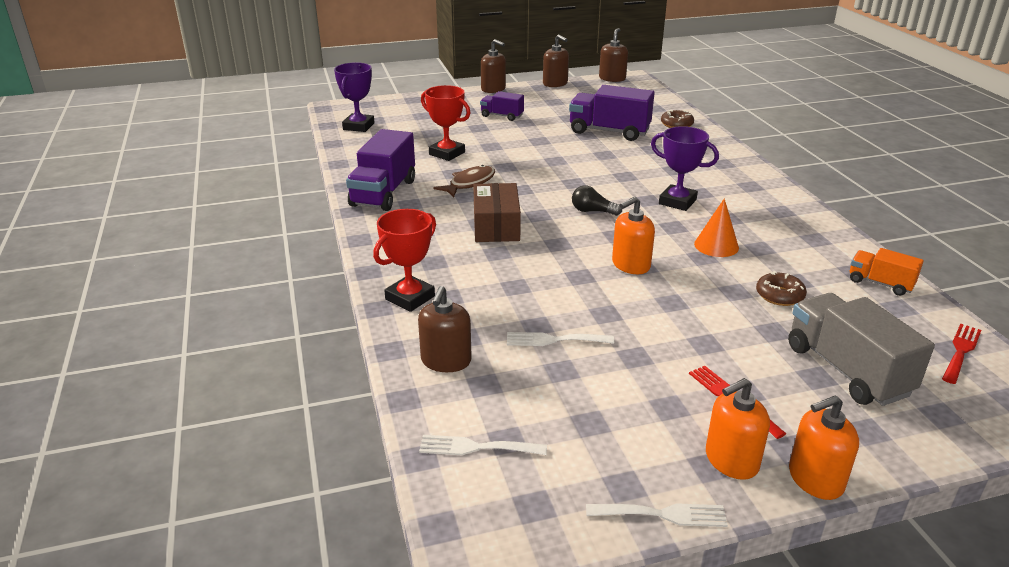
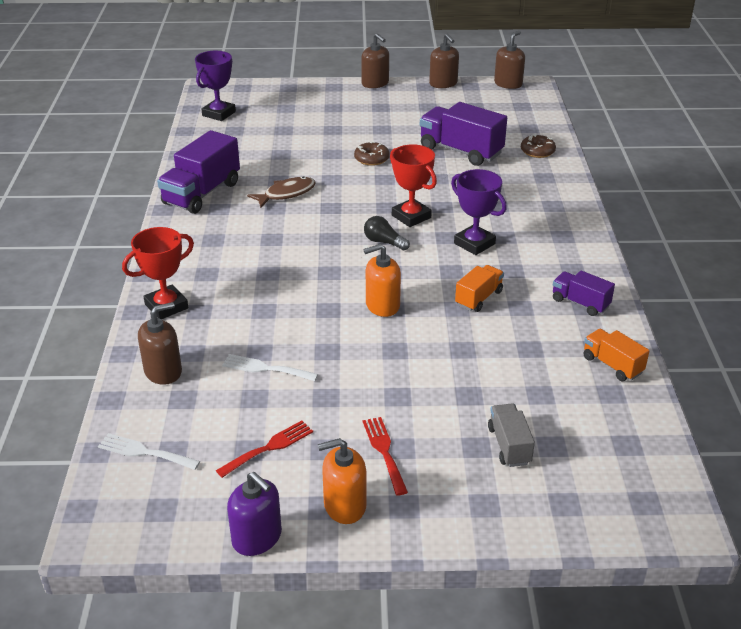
camera: 15 degrees right, 5 degrees up
brown soap dispenser [418,286,472,372] -> brown soap dispenser turned 150 degrees counterclockwise [138,302,182,385]
red trophy [421,85,470,161] -> red trophy moved to [390,144,437,227]
brown box [473,183,521,242] -> none
purple truck [480,91,524,121] -> purple truck moved to [553,270,615,316]
white fork [586,503,728,527] -> purple soap dispenser [227,472,282,556]
orange cone [694,198,739,257] -> orange truck [455,265,504,312]
brown donut [756,271,807,306] -> brown donut moved to [354,141,390,166]
grey truck [788,293,935,406] -> grey truck [488,404,535,467], size x0.55
orange soap dispenser [789,395,859,500] -> none
red fork [942,323,981,384] -> red fork moved to [216,420,313,478]

